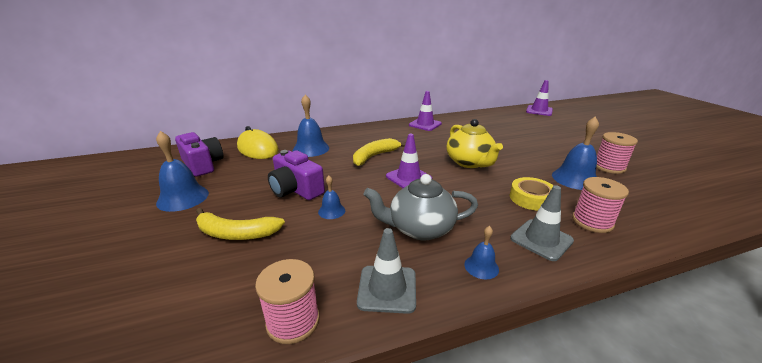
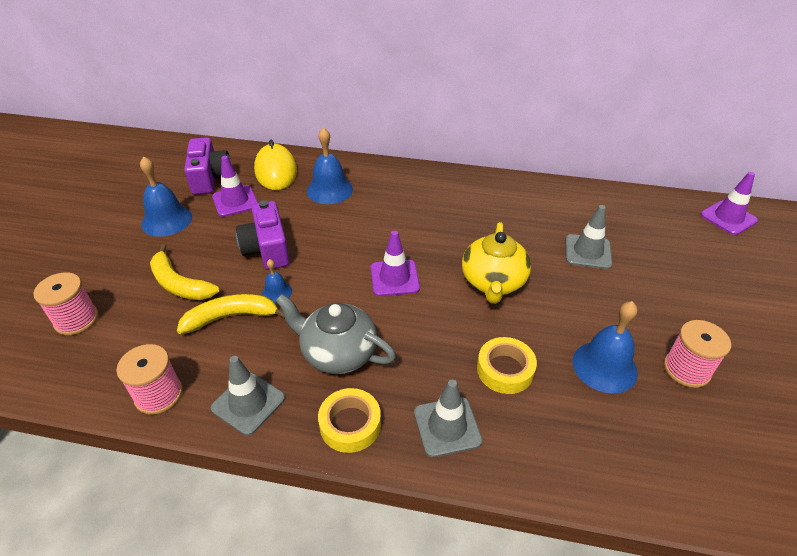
camera: 30 degrees right, 15 degrees up
yellow banana [353,138,406,166] -> yellow banana moved to [177,294,285,334]
purple traffic cone [409,91,442,131] -> purple traffic cone moved to [212,156,258,217]
blue bell [464,226,499,279] -> yellow tape [318,388,381,453]
pink spool [572,177,629,233] -> pink spool moved to [33,272,98,335]
none -> grey traffic cone [565,205,612,269]

